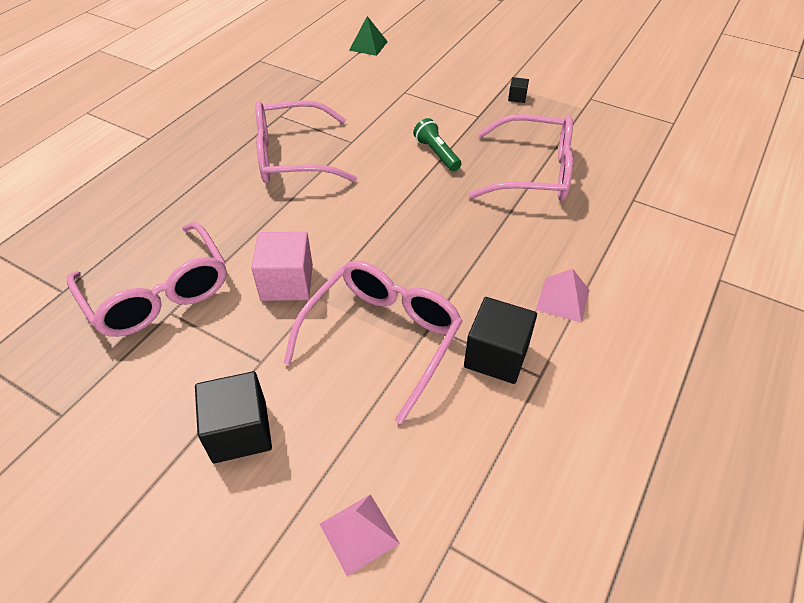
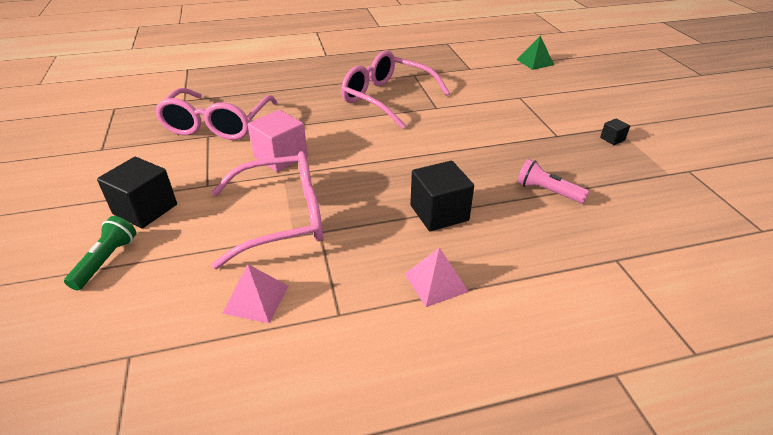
camera: 45 degrees right, 10 degrees down
pink pyramid [320,494,400,576] -> pink pyramid moved to [222,264,289,323]
green flashlight [413,118,461,171] -> green flashlight moved to [64,216,136,290]
black cube [464,297,537,384] -> black cube moved to [410,161,474,231]
pink glasses [468,114,573,201] -> pink flashlight [517,159,590,204]

